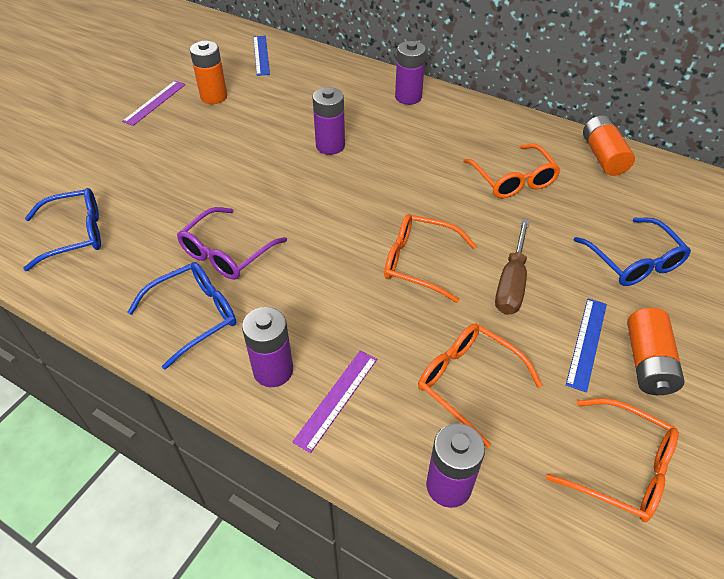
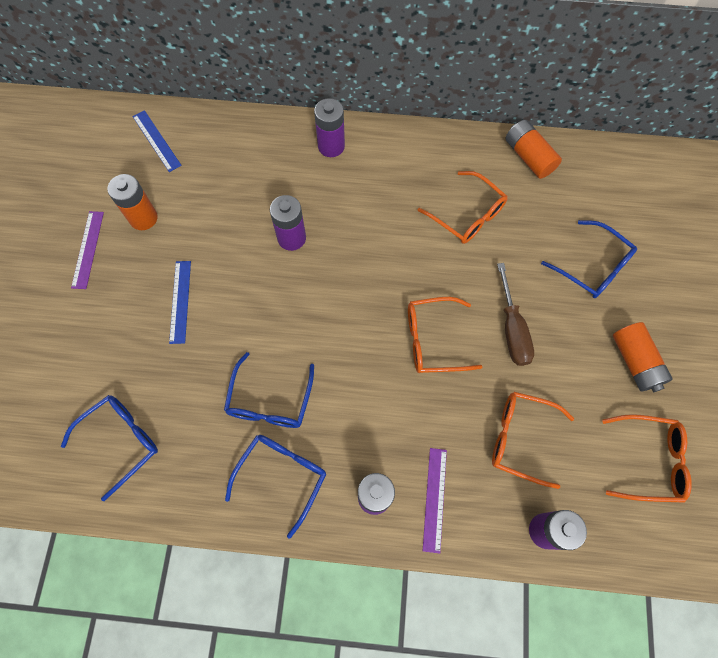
camera: 25 degrees left, 20 degrees up
purple glasses [177,207,287,280] -> blue glasses [224,352,314,428]
blue ruler [566,298,607,392] -> blue ruler moved to [169,261,191,344]

